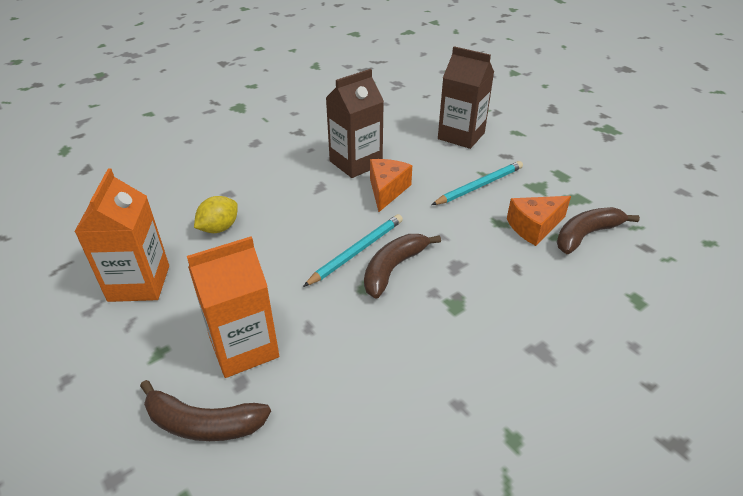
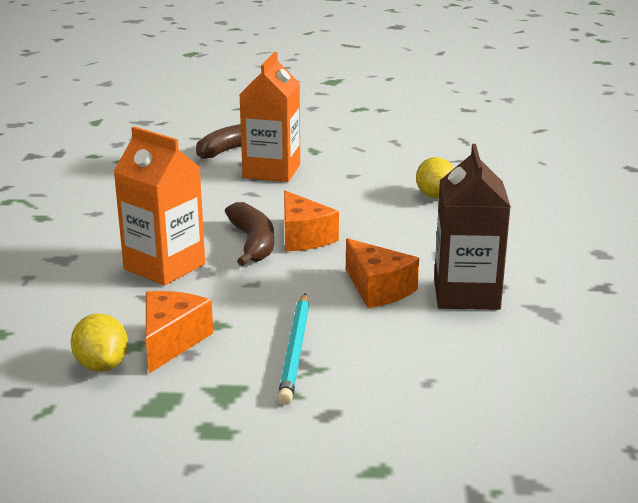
camera: 130 degrees right, 15 degrees down
orange carton [74,168,169,302] -> orange carton moved to [113,127,205,286]
turquoise pencil [303,214,403,287] -> orange cheese [284,191,339,251]
brown carton [438,46,494,149] -> none
brown banana [557,207,640,254] -> yellow lemon [71,313,128,372]

